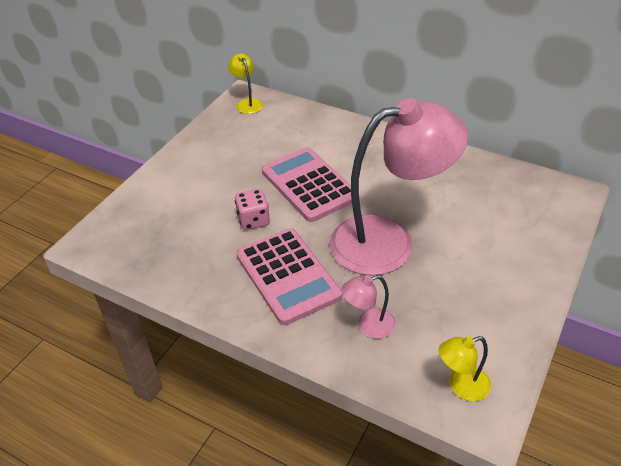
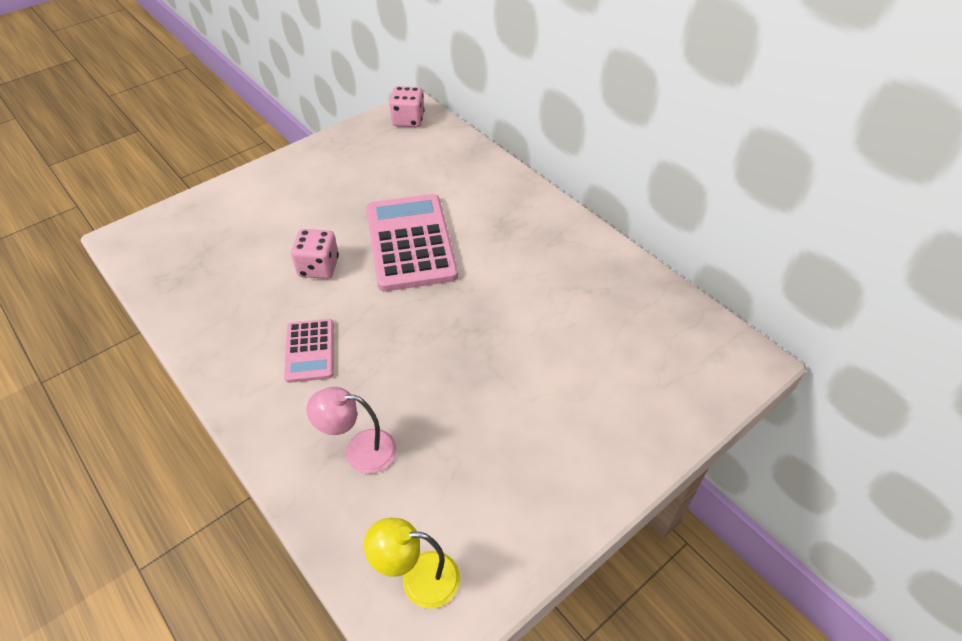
camera: 20 degrees right, 5 degrees up
yellow lamp [228,53,263,114] -> pink dice [389,86,424,127]
pink calculator [236,228,342,325] -> pink calculator [284,319,334,383], size x0.53
pink lamp [329,98,468,276] -> none

